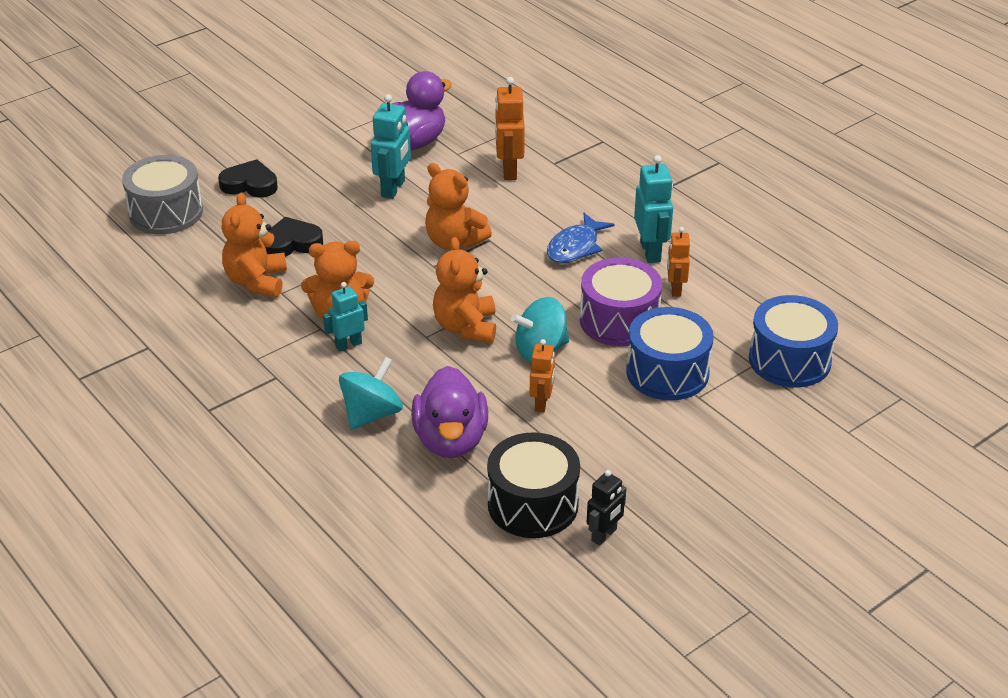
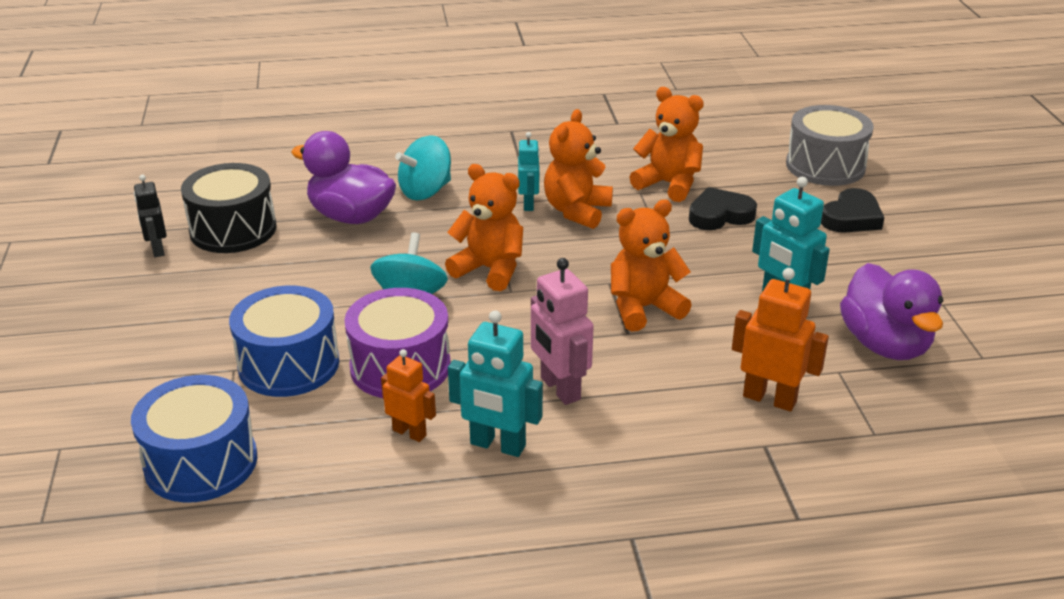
camera: 120 degrees right, 5 degrees down
black heart [265,217,323,257] -> black heart turned 120 degrees counterclockwise [689,187,757,230]
turquoise spinning top [339,356,403,430] -> turquoise spinning top turned 75 degrees clockwise [395,135,451,200]
orange robot [530,339,555,412] -> none
blue fish [547,213,615,264] -> pink robot [531,258,594,405]

